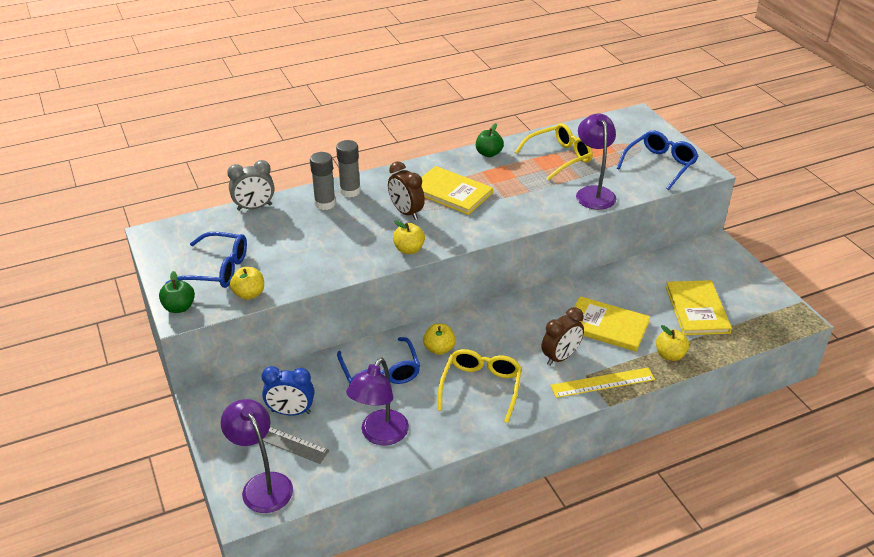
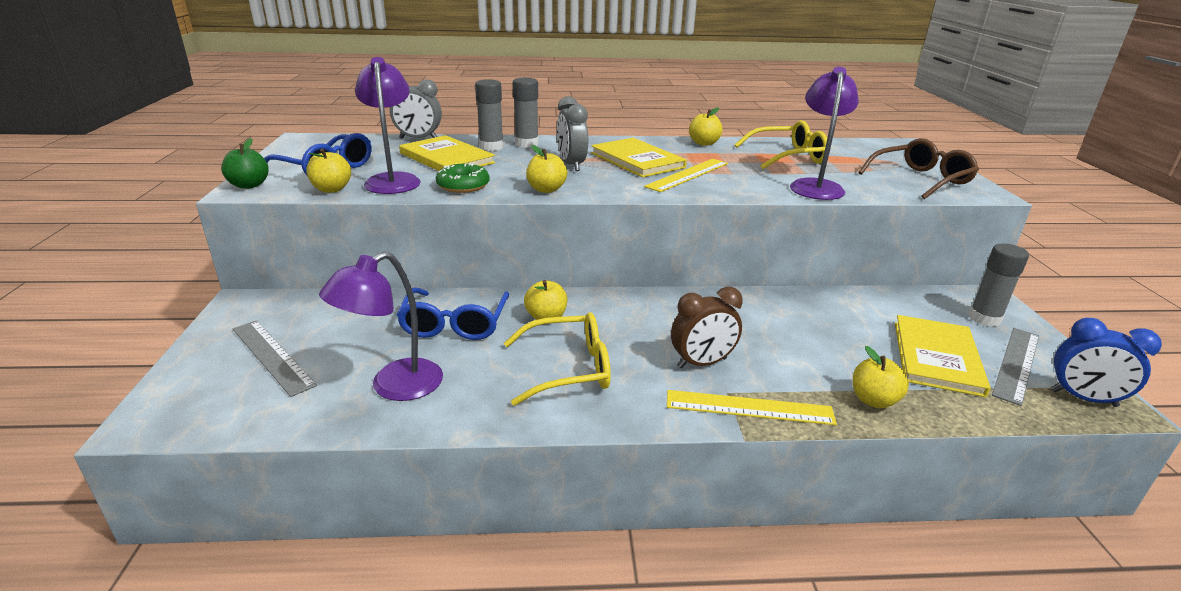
camera: 20 degrees right, 10 degrees down
purple lamp [221,399,293,513] -> purple lamp moved to [355,57,421,194]
blue clock [261,366,314,416] -> blue clock moved to [1051,318,1162,407]
brown clock [388,161,425,220] -> grey clock [557,96,588,171]
yellow glasses [438,349,522,423] -> yellow glasses turned 45 degrees clockwise [504,312,611,406]
green apple [476,123,504,157] -> yellow apple [689,107,723,146]
yellow book [574,296,650,352] -> yellow book moved to [399,135,495,171]
blue glasses [617,131,698,190] -> brown glasses [858,138,979,199]
none -> green donut [436,163,490,193]
none -> yellow ruler [644,159,728,192]
none -> grey glue stick [969,244,1029,327]
none -> grey ruler [992,328,1039,406]

